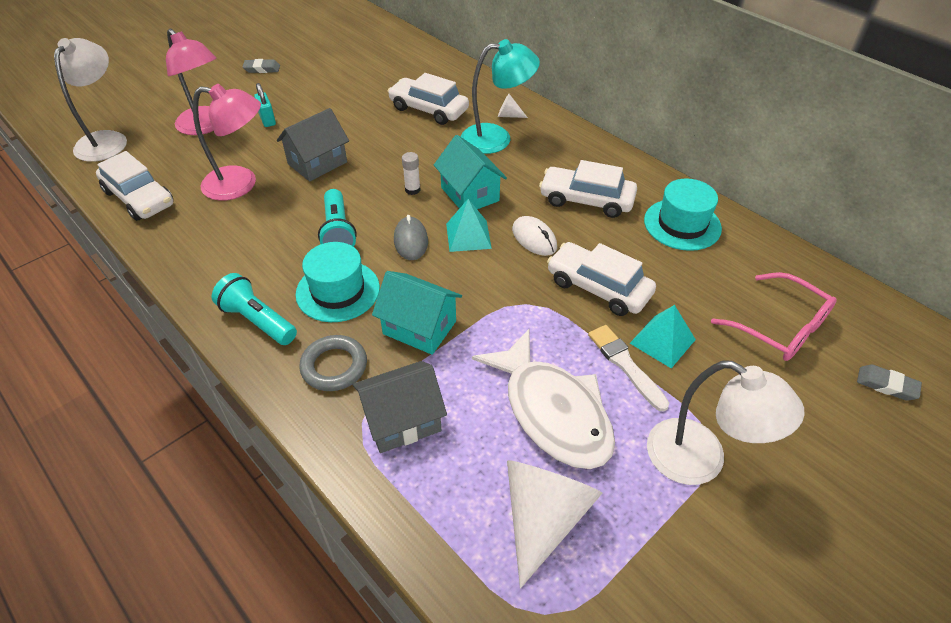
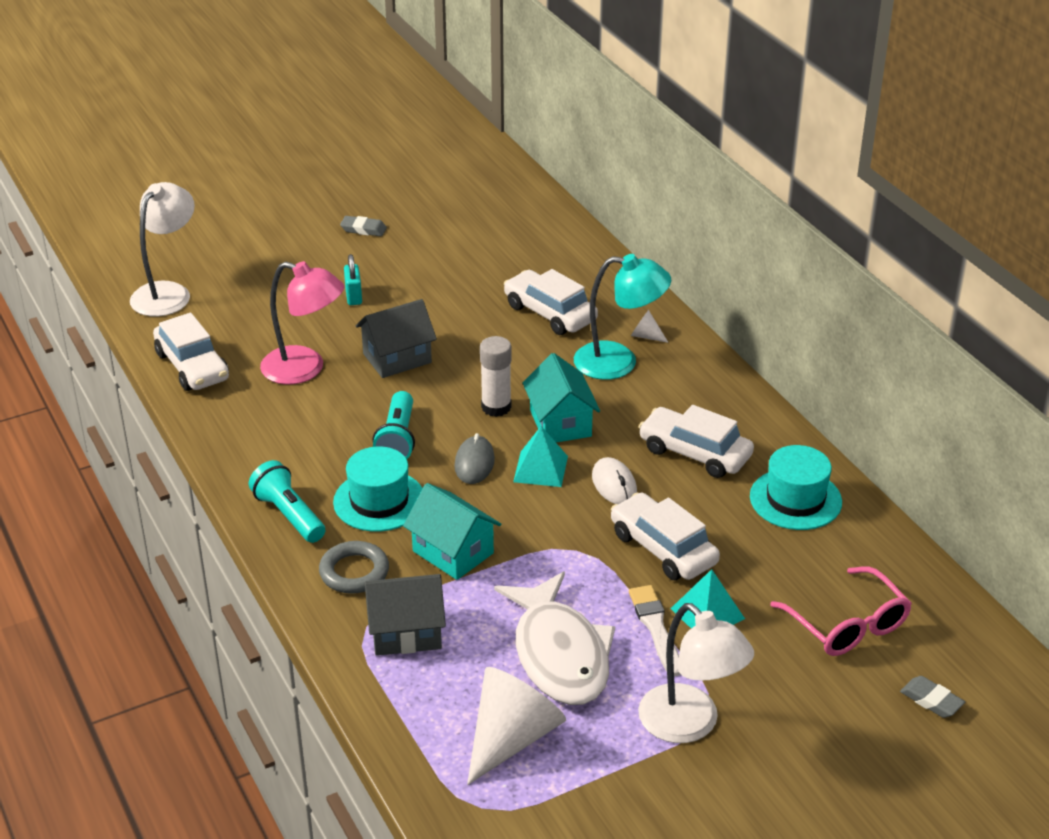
camera: 15 degrees right, 10 degrees down
pink lamp [166,29,216,135] -> none
white glue stick [402,152,421,195] -> white glue stick [480,336,512,417], size x1.62

